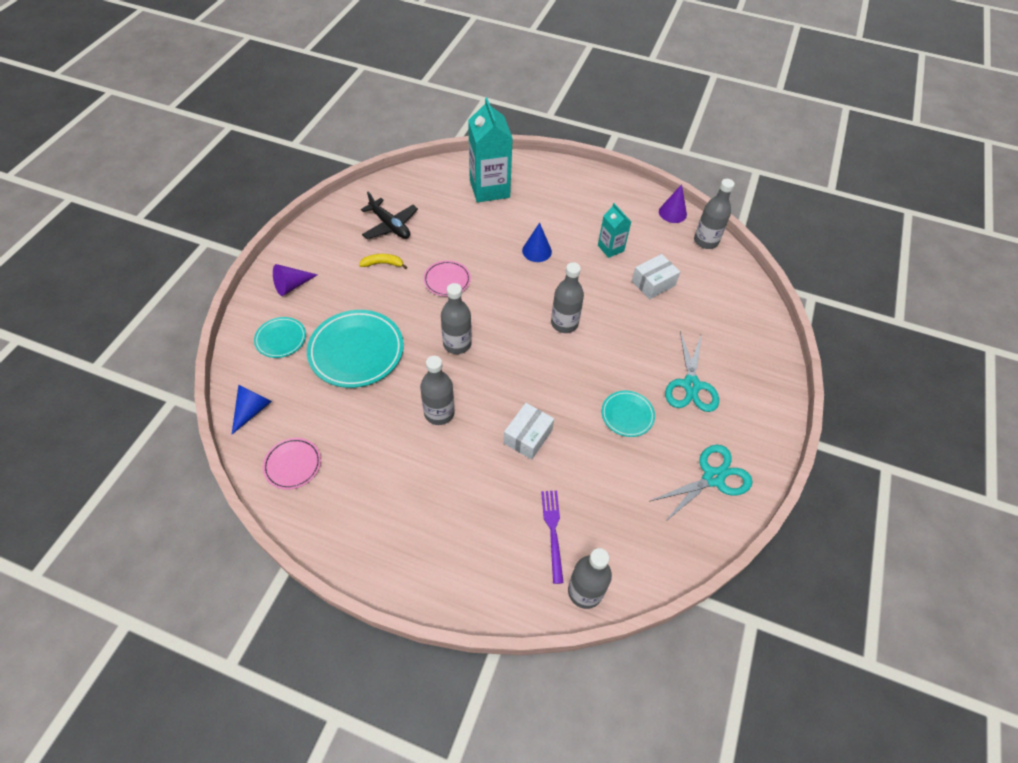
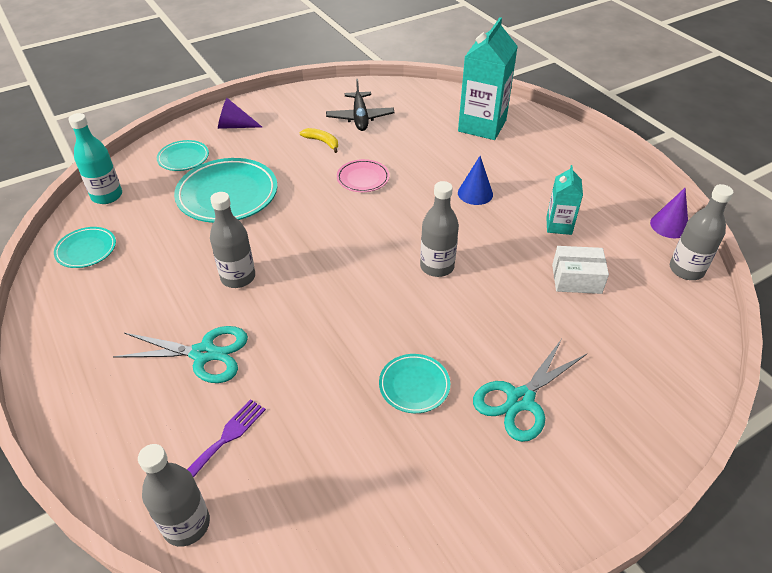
camera: 40 degrees right, 10 degrees down
blue cone [232,385,272,434] -> turquoise bottle [68,113,122,204]
pink plate [263,438,321,490] -> turquoise plate [54,227,116,268]
grey bottle [441,283,472,354] -> none
white box [504,403,554,460] -> none
turquoise scissors [651,445,753,522] -> turquoise scissors moved to [113,326,248,383]

